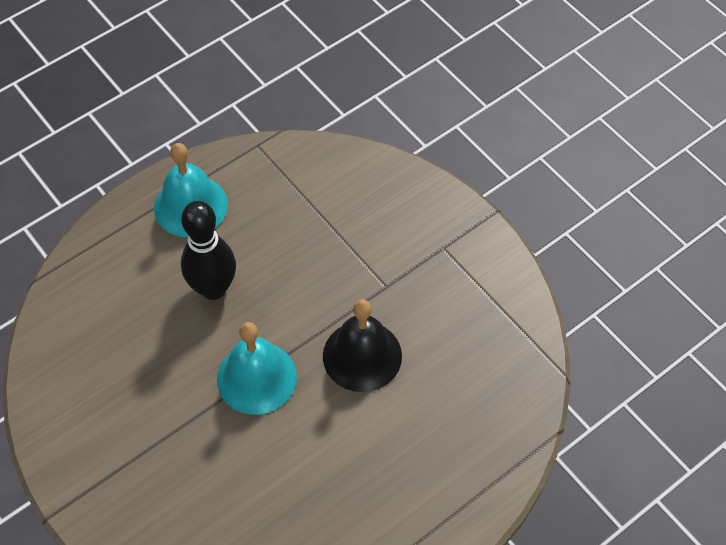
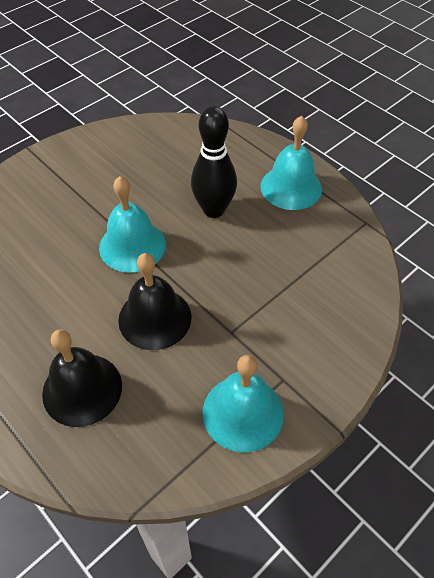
camera: 85 degrees right, 5 degrees down
none -> black bell [42,329,122,427]
none -> turquoise bell [203,355,284,453]

